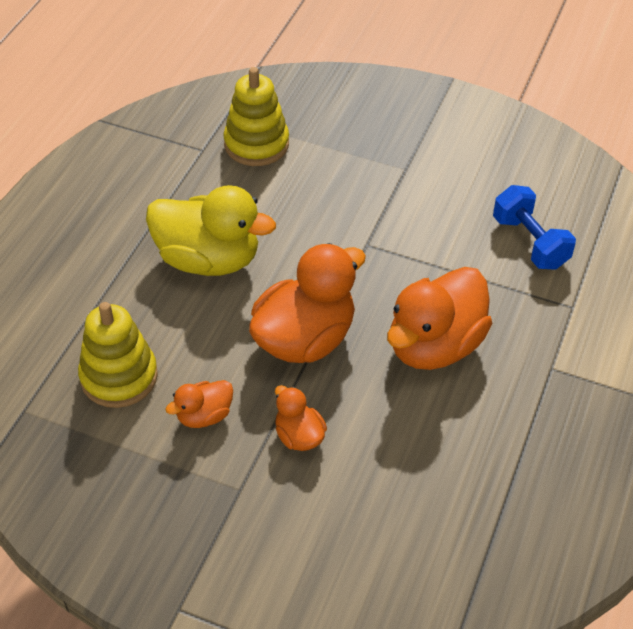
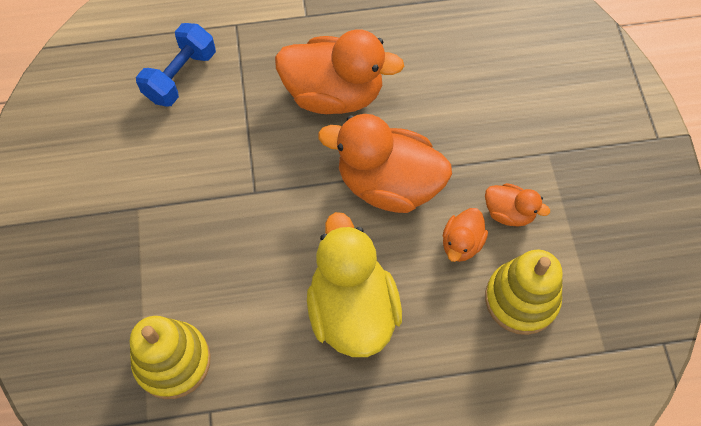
camera: 120 degrees left, 15 degrees up
orange duck [275,385,327,451] -> orange duck moved to [443,208,488,262]

